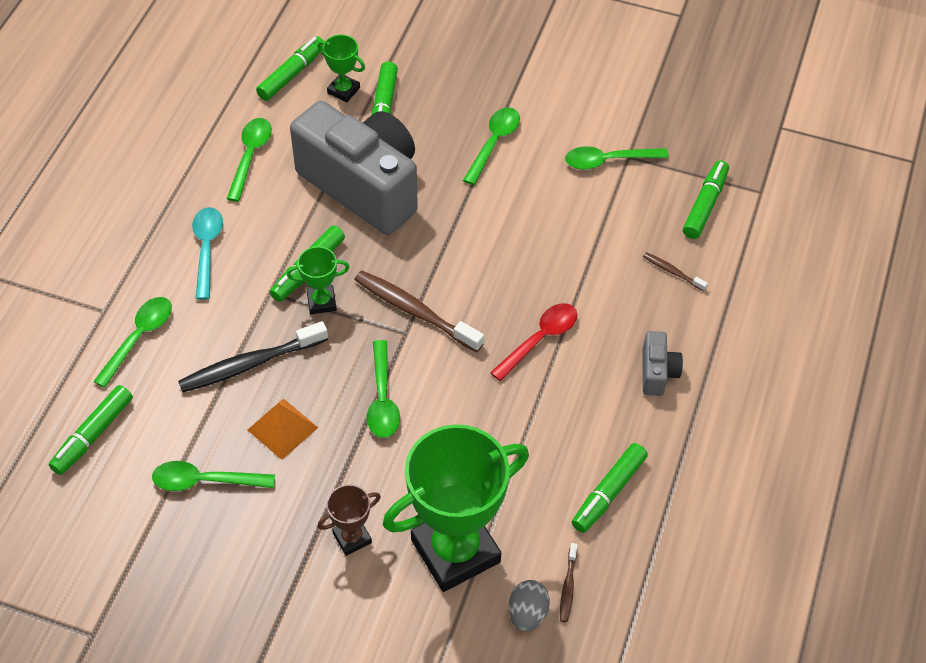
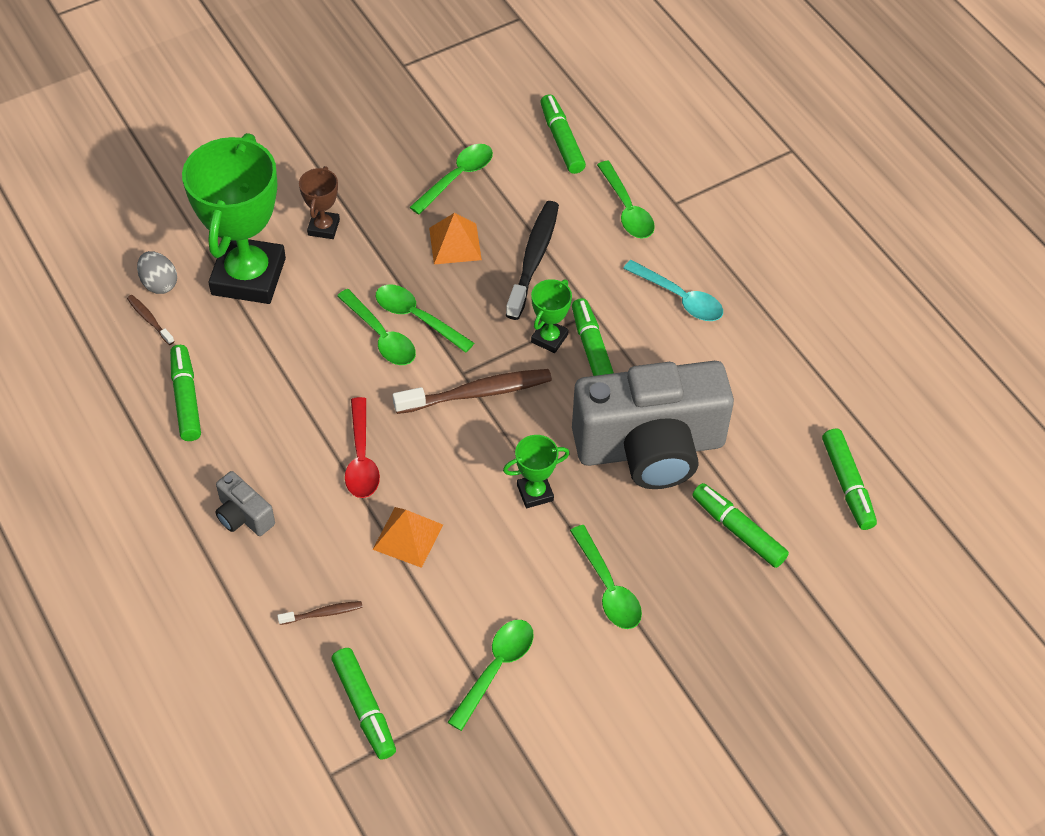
camera: 130 degrees right, 0 degrees up
green spoon [227,118,272,202] -> green spoon moved to [337,289,416,365]
green trophy [317,35,365,102] -> green trophy moved to [503,435,570,508]
none -> orange pyramid [372,507,443,568]

